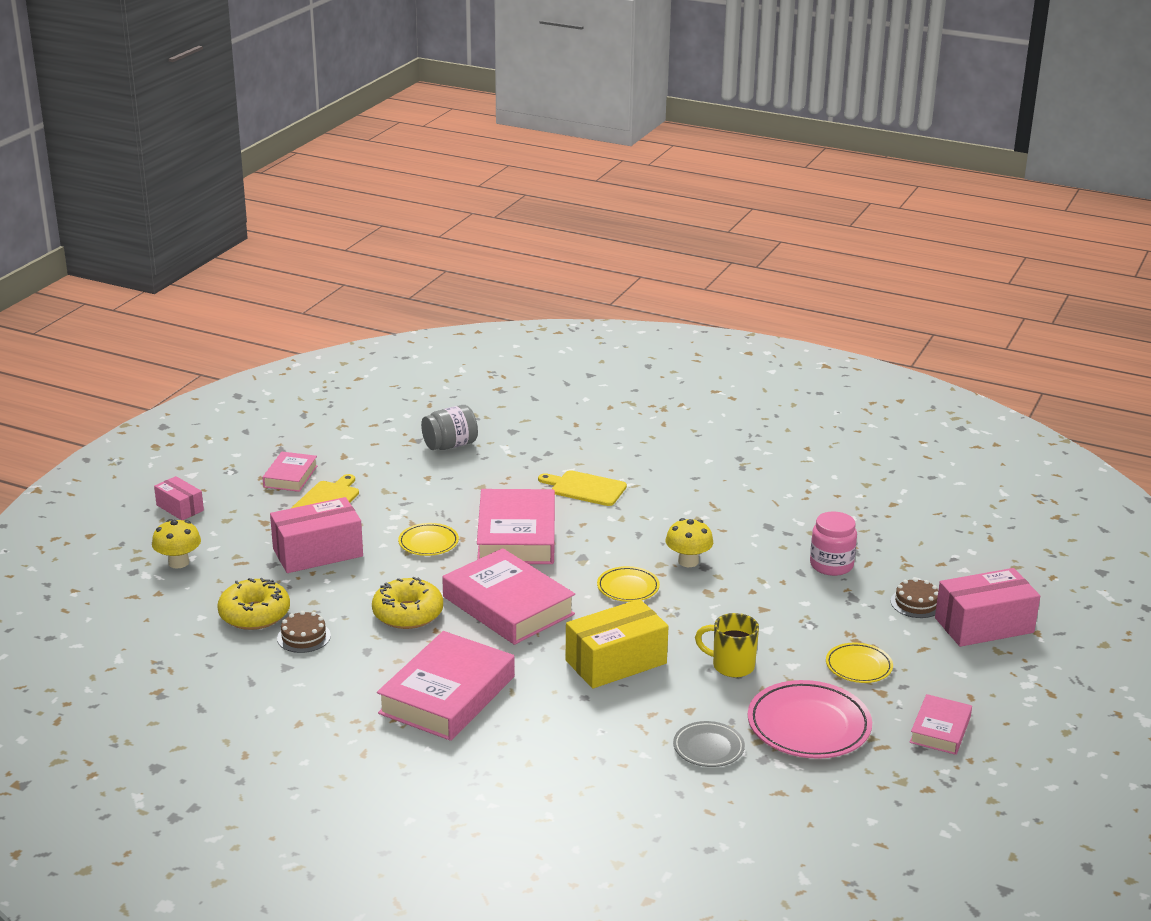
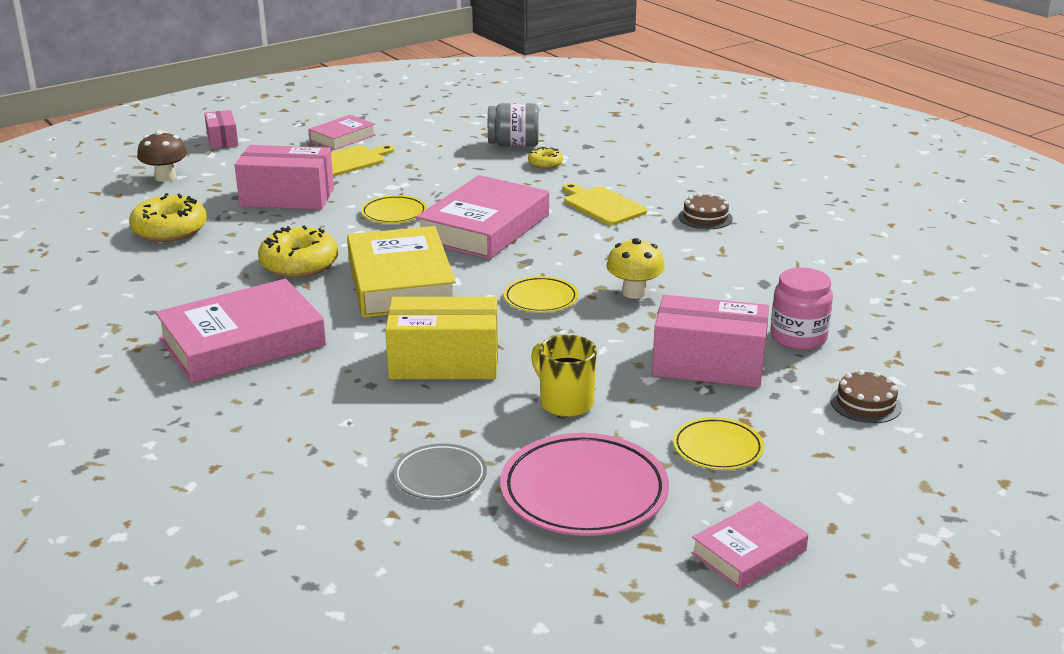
camera: 30 degrees right, 0 degrees up
yellow mushroom [152,519,201,569] -> brown mushroom [137,130,187,182]
brown cake [277,611,331,653] -> brown cake moved to [679,193,733,229]
pink book [442,548,575,645] -> yellow book [347,226,456,318]
pink box [935,568,1040,647] -> pink box moved to [652,295,769,388]
none -> yellow donut [528,147,563,169]

